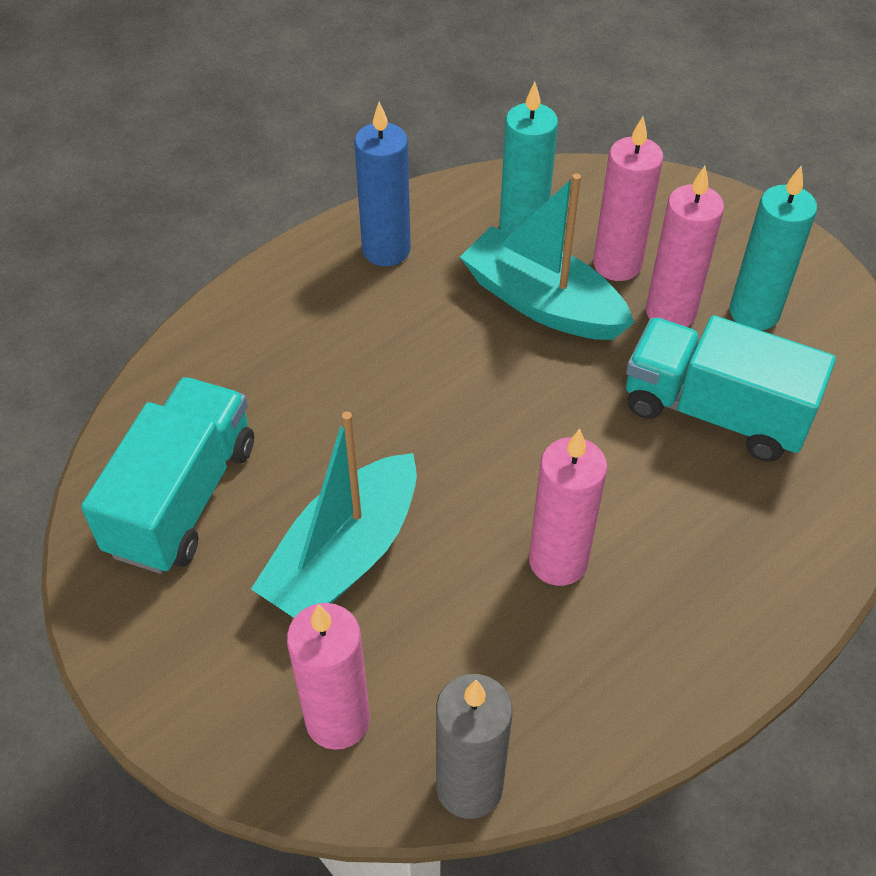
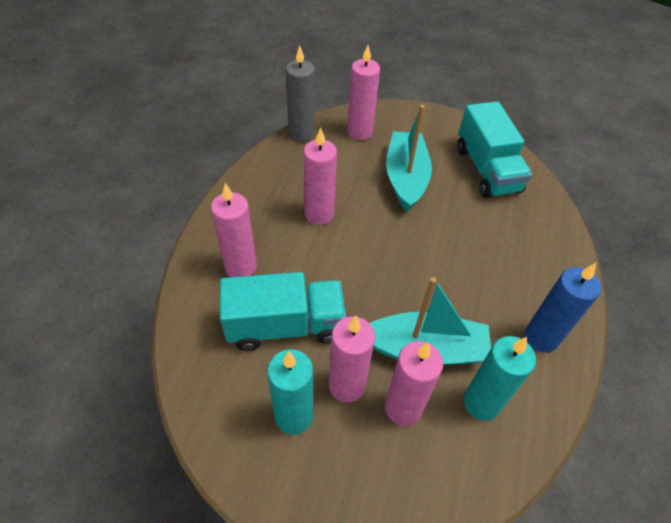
camera: 145 degrees right, 0 degrees up
none -> pink candle [211,183,257,277]

